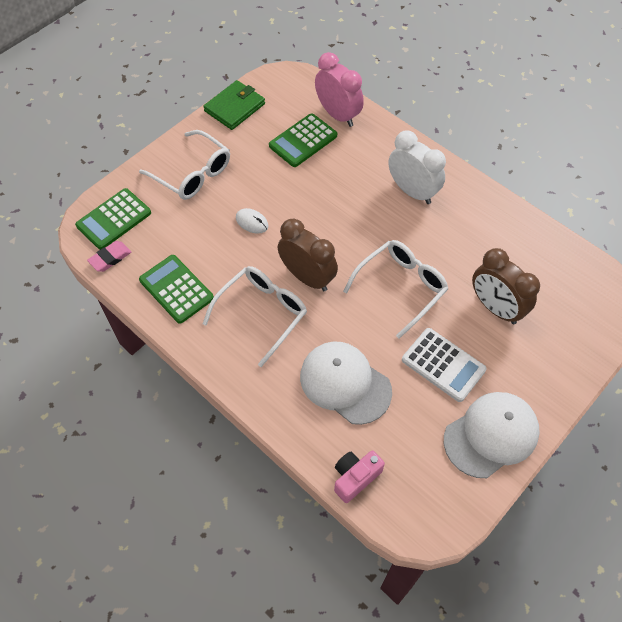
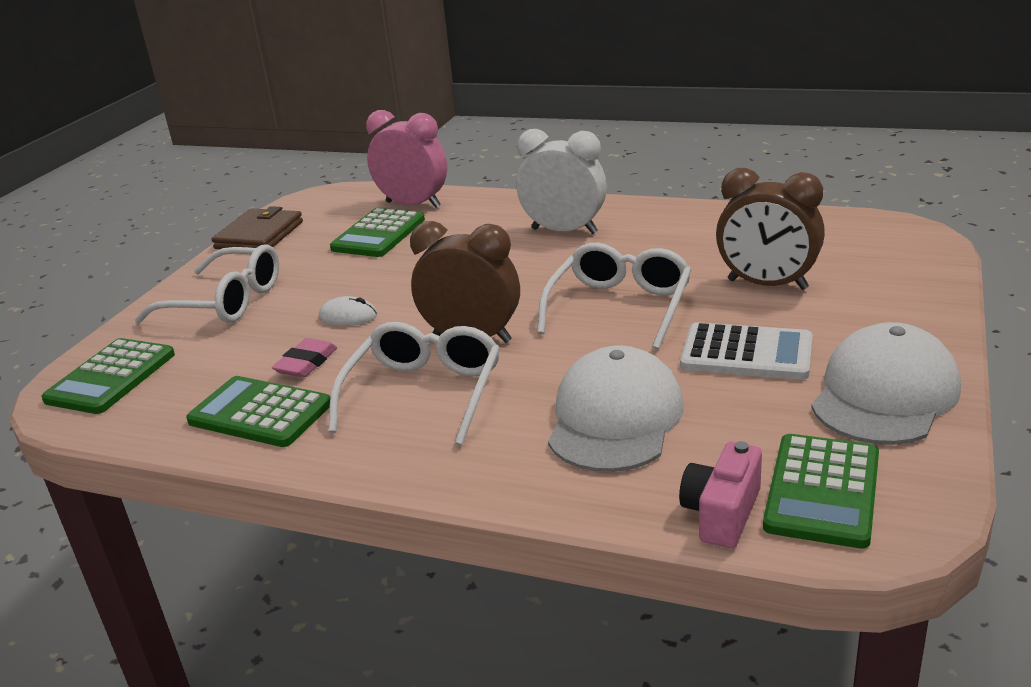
camera: 20 degrees left, 30 degrees down
pink eraser [87,241,131,272] -> pink eraser moved to [272,338,337,377]
green wallet [203,80,265,130] -> brown wallet [212,206,303,249]
white cap [300,342,392,425] -> white cap turned 90 degrees clockwise [548,345,683,472]
none -> green calculator [763,434,879,549]

